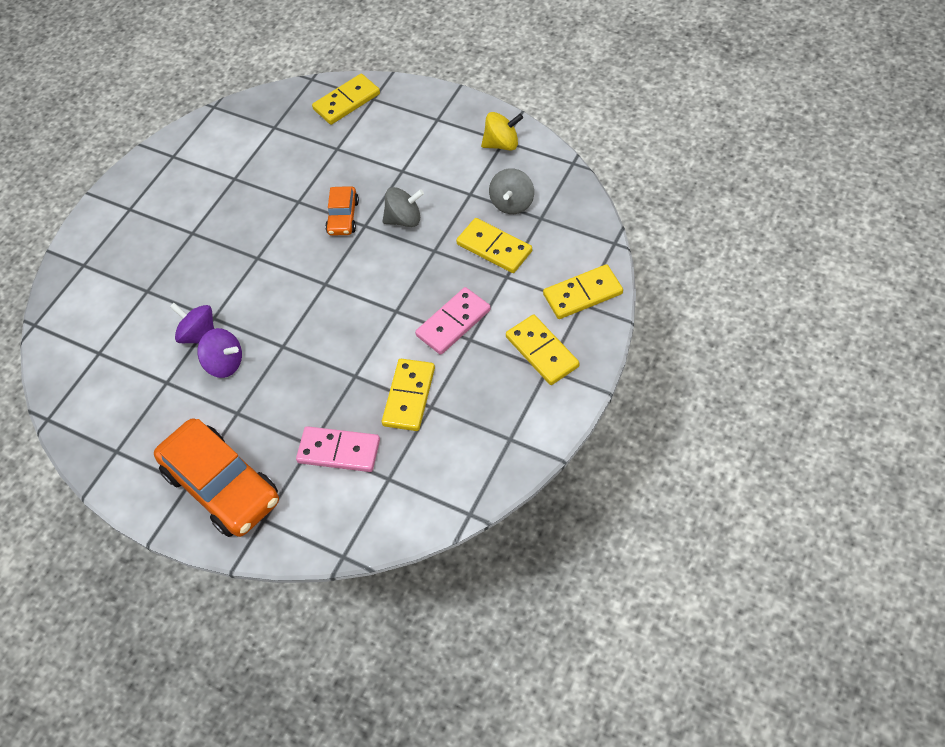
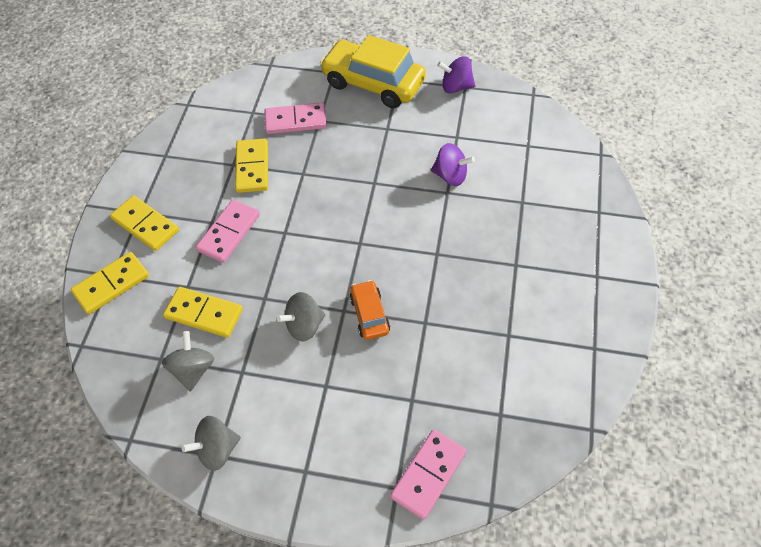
camera: 160 degrees right, 0 degrees up
orange car [154,419,279,537] -> yellow car [320,35,426,108]
purple spinning top [197,328,242,378] -> purple spinning top moved to [437,56,475,94]
yellow domino [312,74,380,125] -> pink domino [390,430,466,520]
yellow spinning top [481,112,523,150] -> grey spinning top [182,416,241,471]

